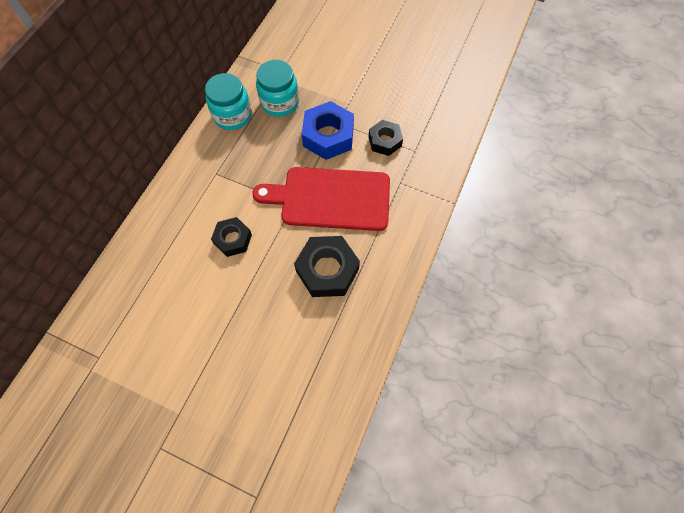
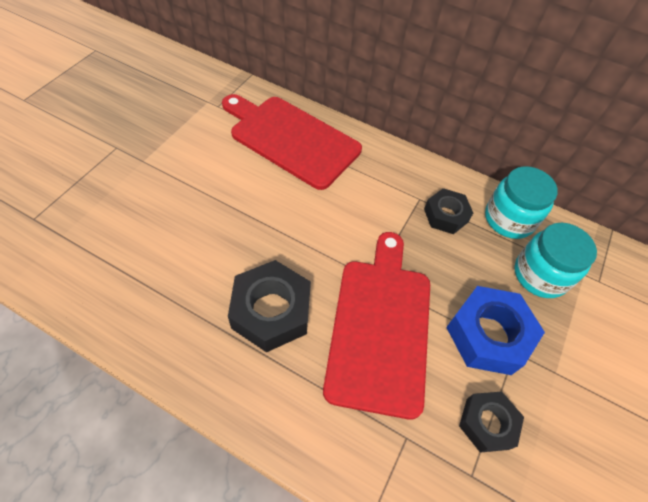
camera: 90 degrees right, 10 degrees down
black nut [211,217,252,257] -> black nut moved to [424,188,473,234]
none -> red cutting board [222,94,362,190]

